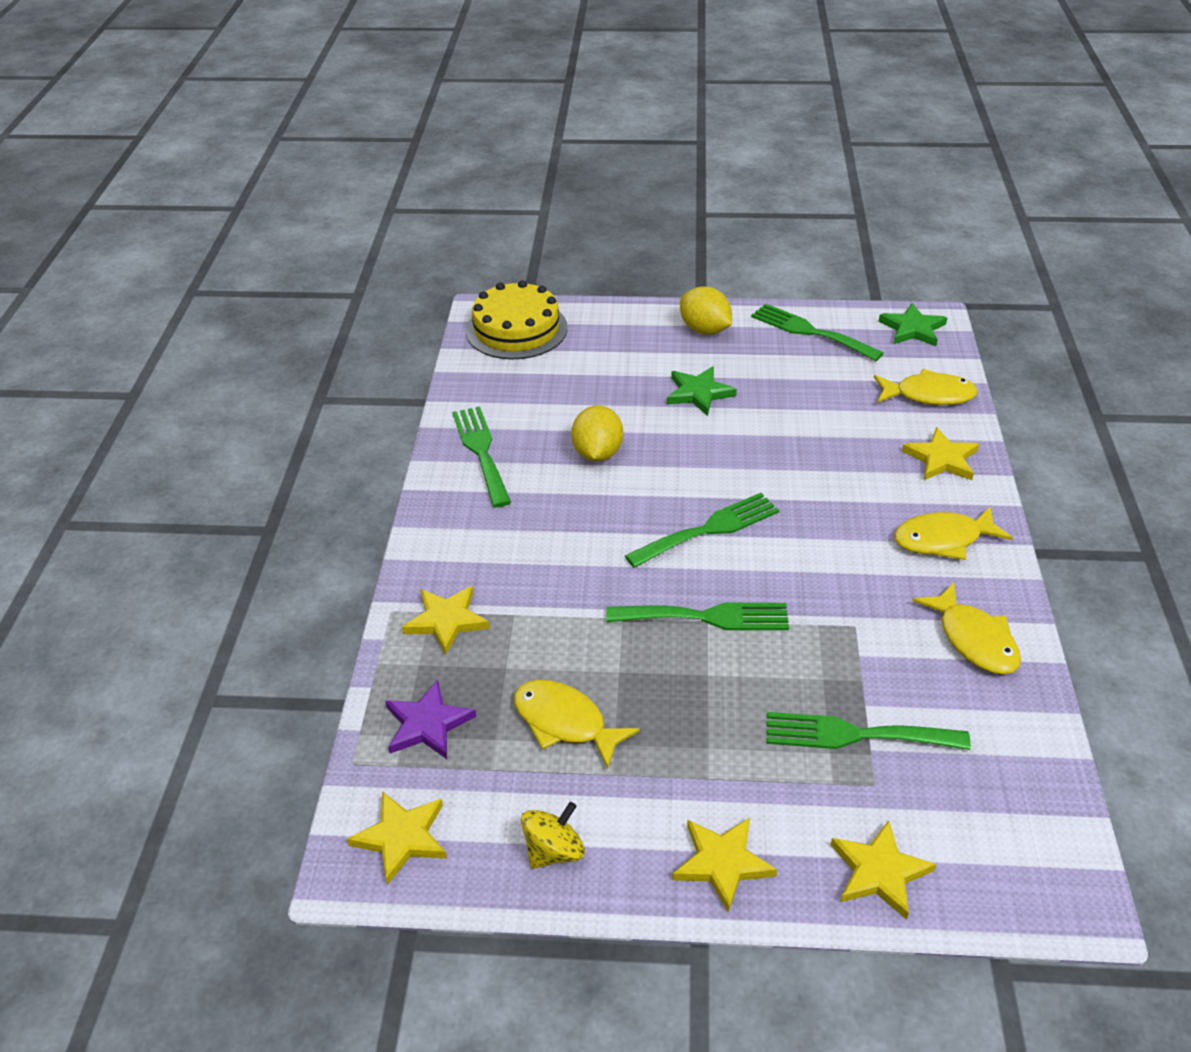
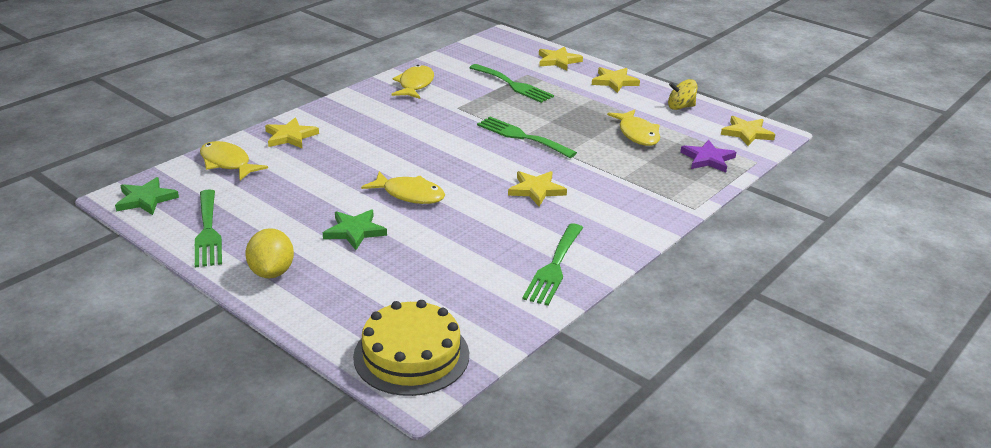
camera: 145 degrees left, 10 degrees down
yellow star [402,586,490,654] -> yellow star moved to [508,171,567,206]
yellow lemon [571,405,623,462] -> none
green fork [625,493,779,568] -> none
yellow fish [894,506,1013,560] -> yellow fish moved to [361,171,445,204]

